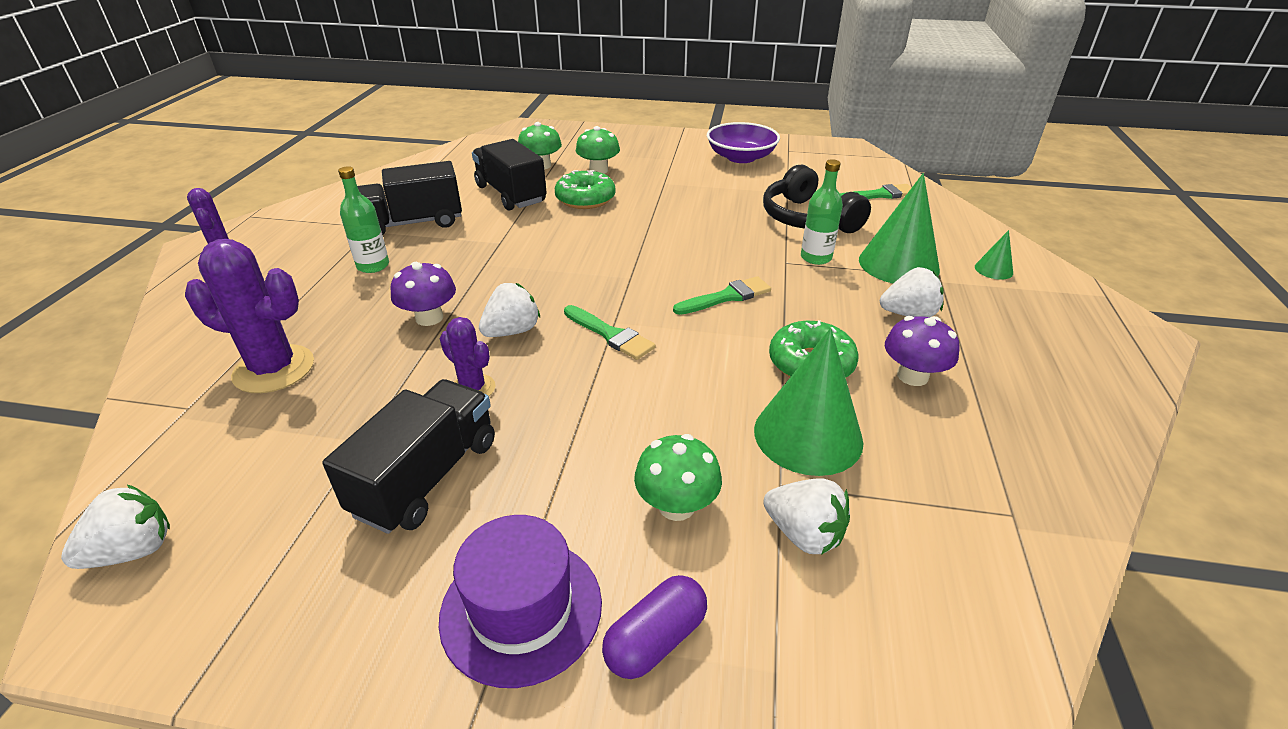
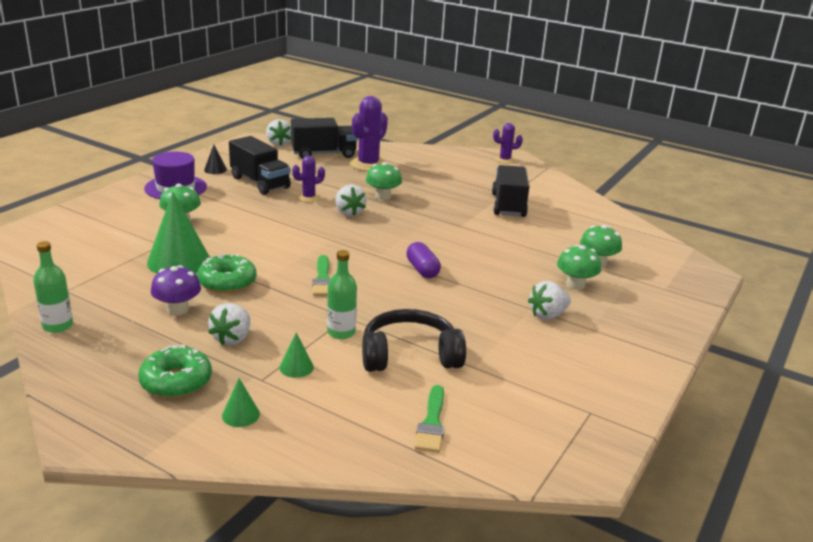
camera: 110 degrees right, 10 degrees down
green bottle [338,166,389,273] -> green bottle moved to [33,241,73,333]
purple mushroom [391,262,456,326] -> green mushroom [366,162,402,200]
black truck [472,139,547,211] -> black truck moved to [291,118,358,159]
green donut [555,170,616,209] -> green donut moved to [138,345,212,398]
green brush [564,305,655,360] -> none
purple capsule [602,575,707,679] -> purple capsule moved to [406,242,441,278]
purple bowl [707,122,780,163] -> none
white strawberry [763,478,850,555] -> white strawberry moved to [528,281,571,320]
green cone [859,173,940,283] -> green cone [279,333,314,378], size x0.46
none -> black cone [204,145,227,174]

